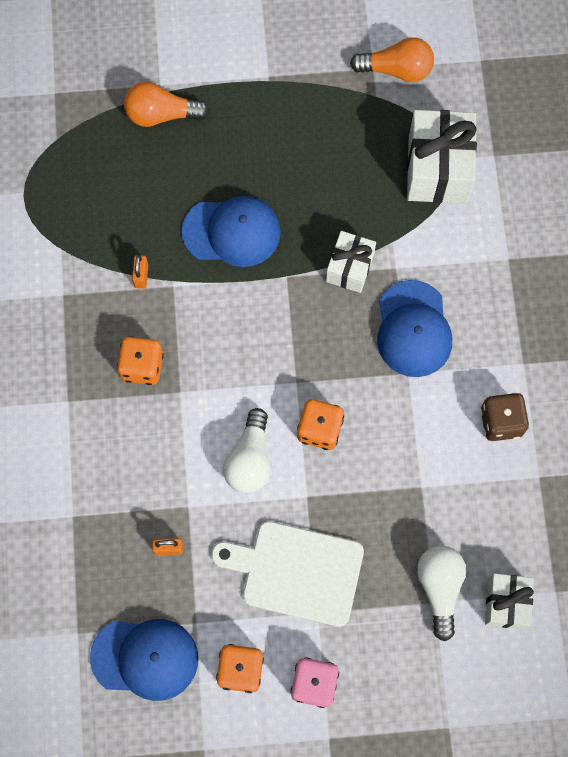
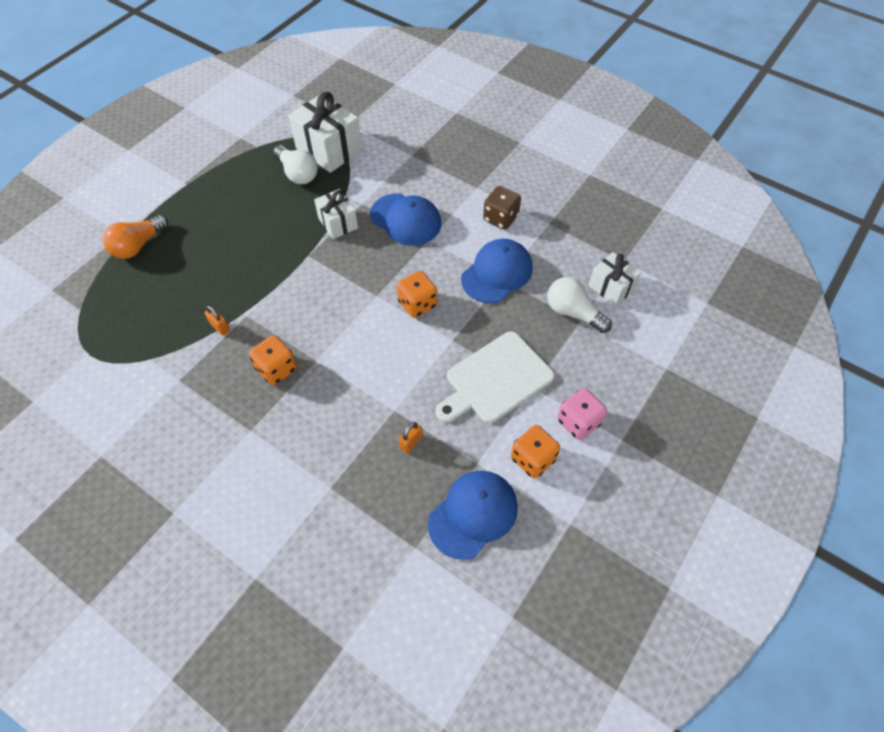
camera: 50 degrees left, 15 degrees down
blue cap [182,196,281,267] -> blue cap moved to [461,239,532,303]
white light bulb [223,408,271,493] -> white light bulb moved to [273,145,318,184]
orange light bulb [350,37,434,82] -> none

